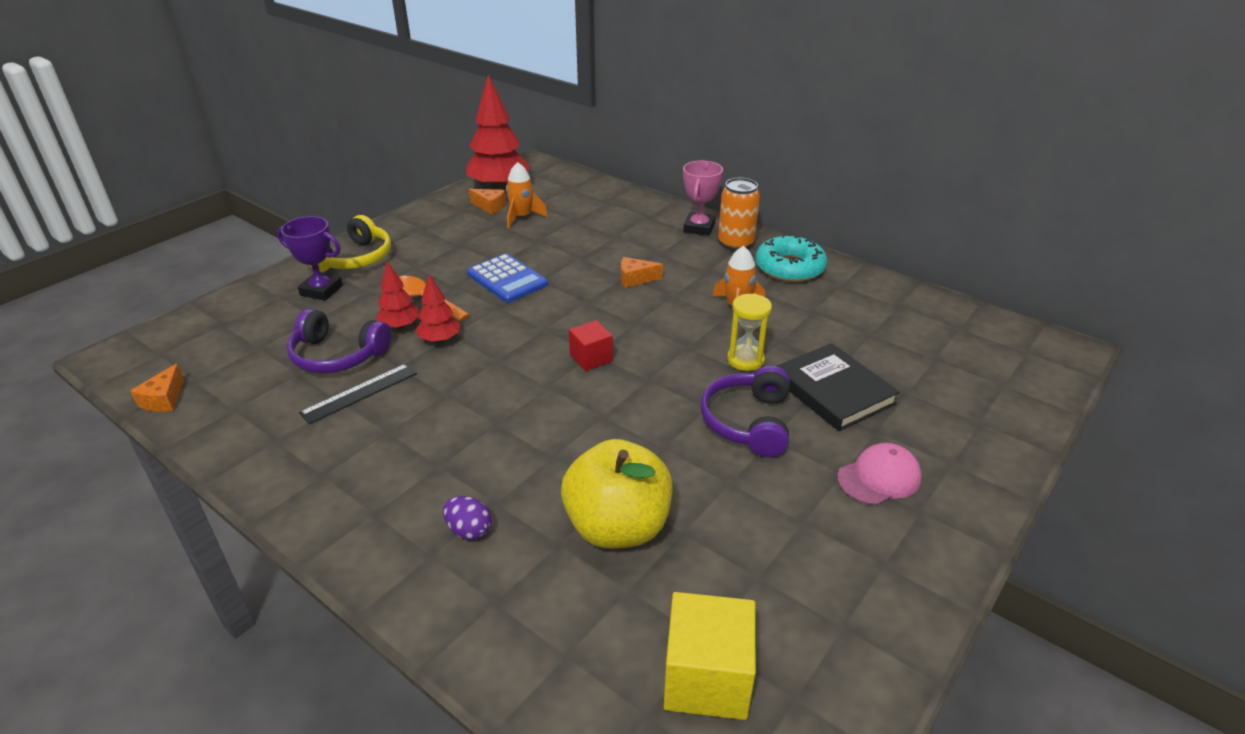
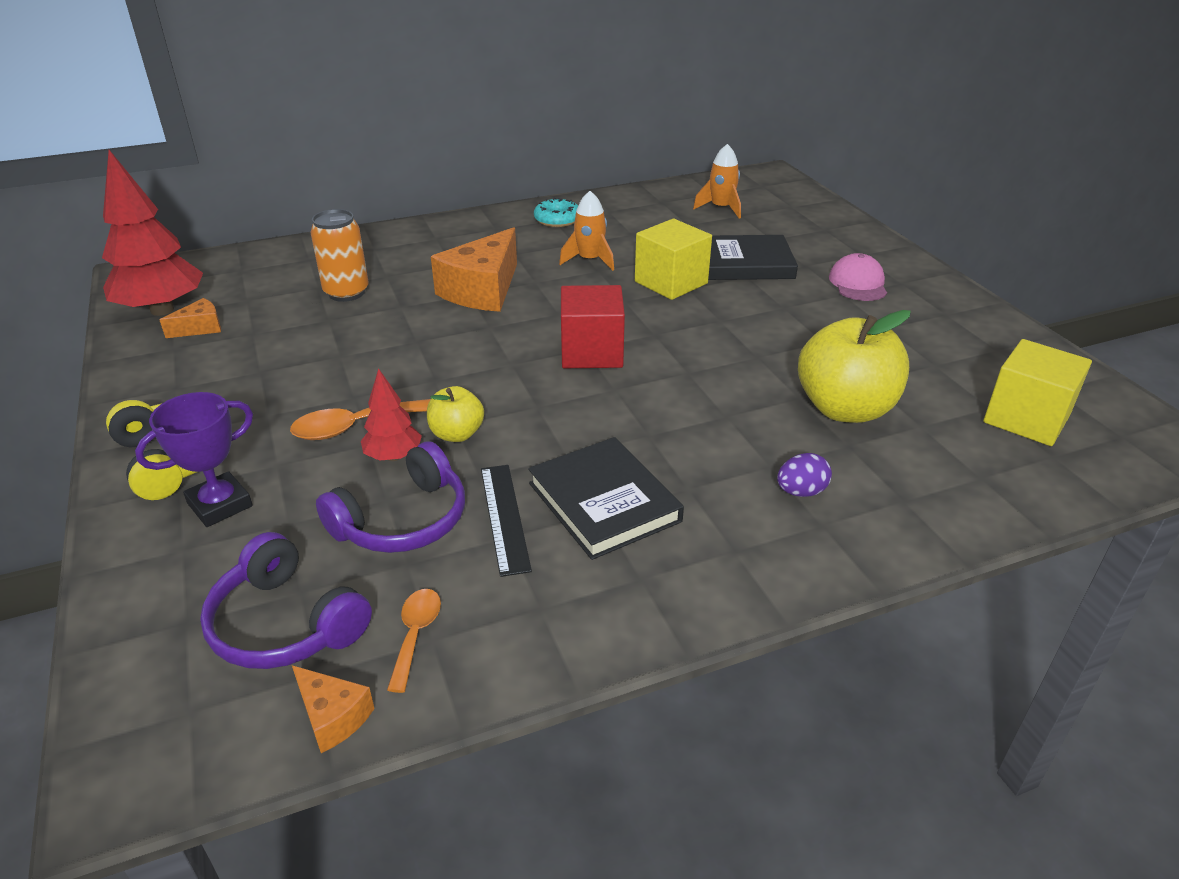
camera: 60 degrees left, 0 degrees up
red tree [416,274,460,343] -> yellow apple [427,386,484,442]
blue calculator [467,253,548,303] -> none
orange rocket [506,162,548,228] -> orange rocket moved to [693,144,741,219]
red cube [569,320,613,371] -> red cube [561,285,625,368], size x1.66
orange cheese [621,257,663,288] -> orange cheese [431,227,517,312], size x2.09
pink trophy [683,161,723,236] -> none
purple headphones [701,365,790,457] -> purple headphones moved to [200,532,372,669]
orange can [718,178,760,251] -> orange can moved to [310,209,369,302]
yellow hourglass [727,293,772,371] -> yellow cube [635,219,712,300]
turquoise donut [756,234,827,282] -> turquoise donut [534,198,578,227], size x0.66
none -> orange spoon [387,589,441,693]
none -> black book [528,437,684,560]

